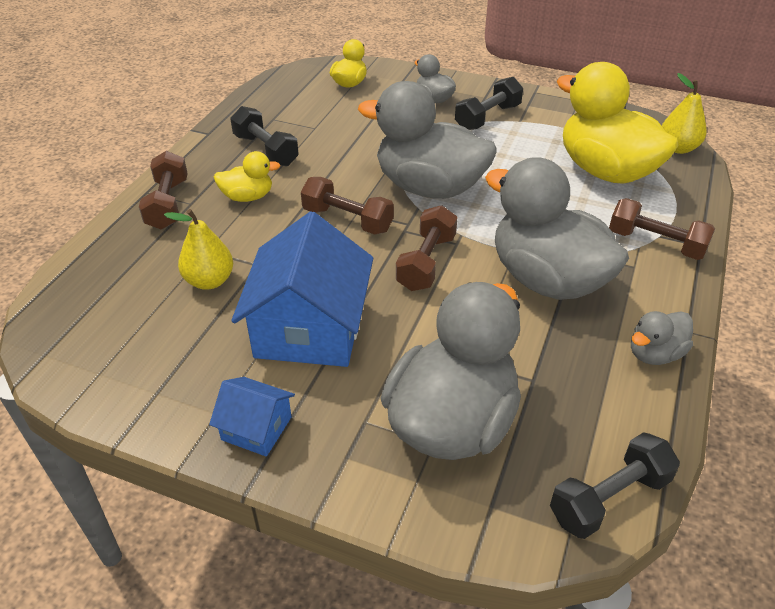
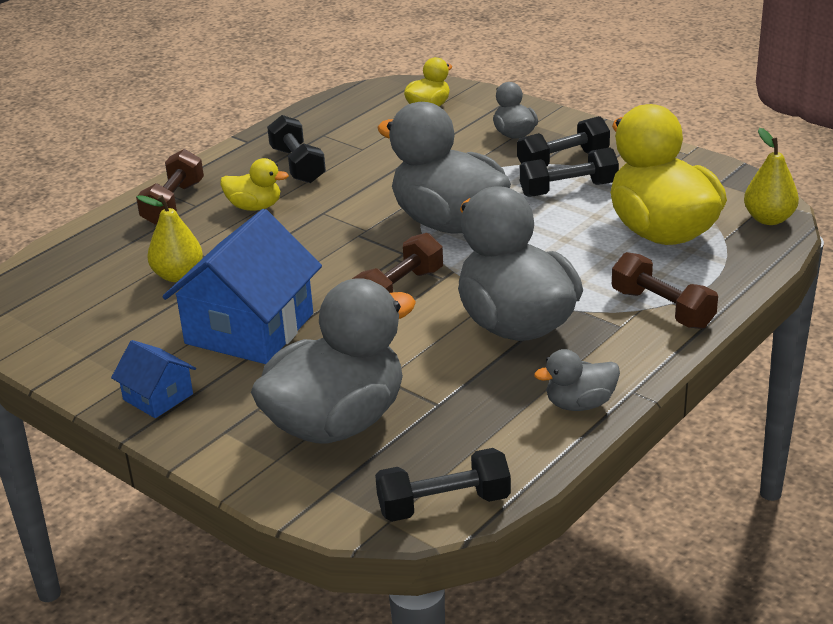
camera: 20 degrees right, 10 degrees down
brown dumbbell [301,177,394,235] -> none
none -> black dumbbell [519,148,619,197]

